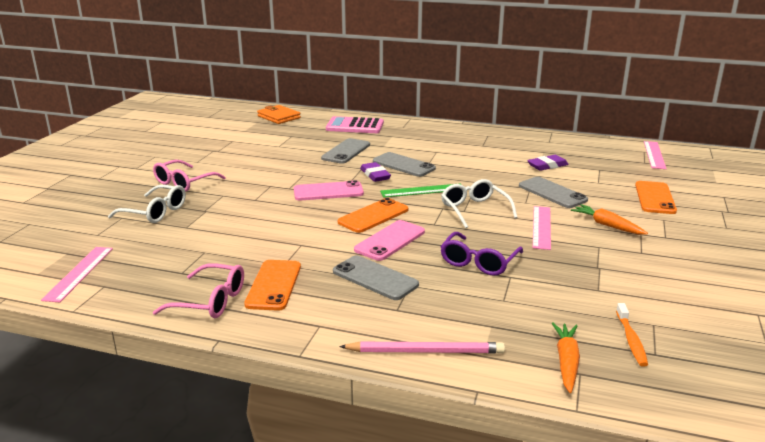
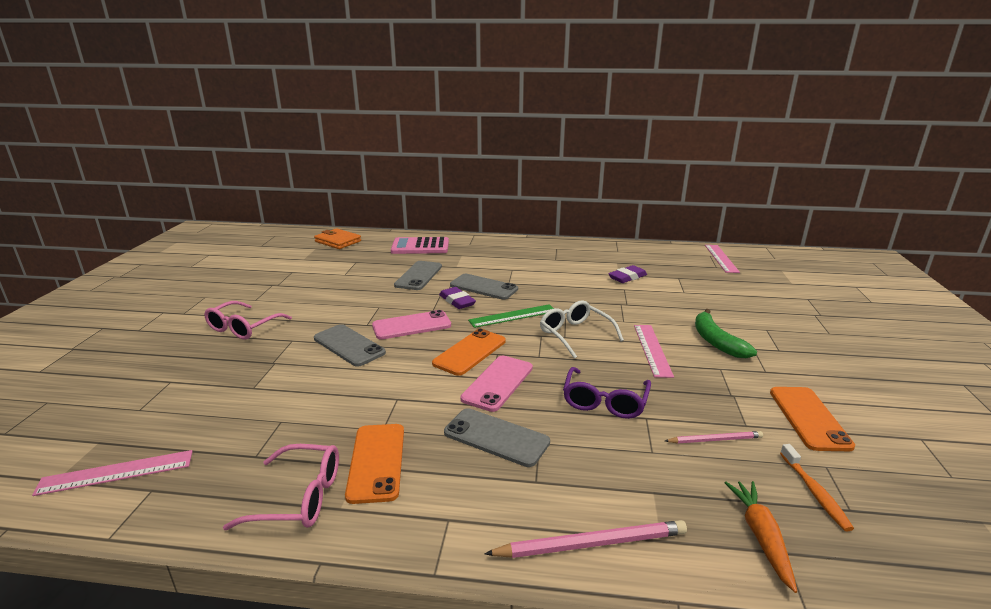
camera: 10 degrees left, 0 degrees up
pink ruler [41,247,113,302] -> pink ruler turned 75 degrees clockwise [32,450,193,496]
white glasses [108,185,186,223] -> none
grey phone [519,177,588,208] -> grey phone moved to [314,324,386,367]
orange carrot [571,204,648,235] -> green banana [695,309,757,358]
orange phone [635,181,677,214] -> orange phone moved to [770,387,855,451]
none -> pink pencil [665,431,763,443]

